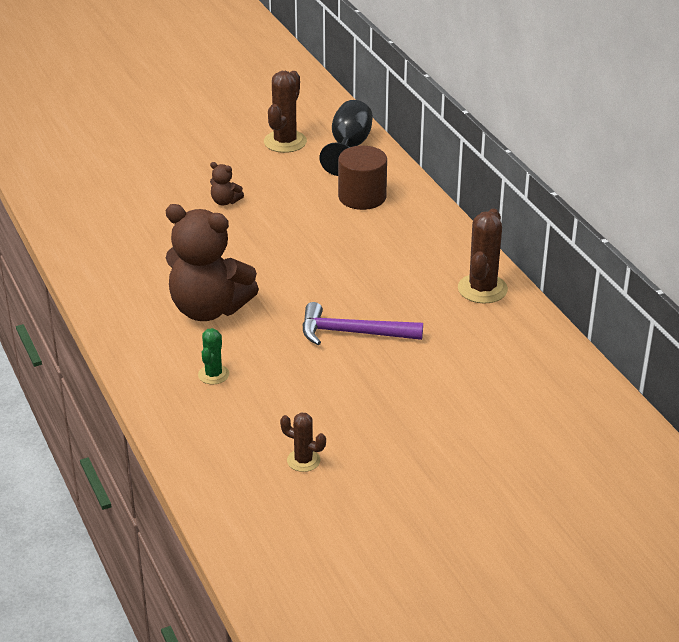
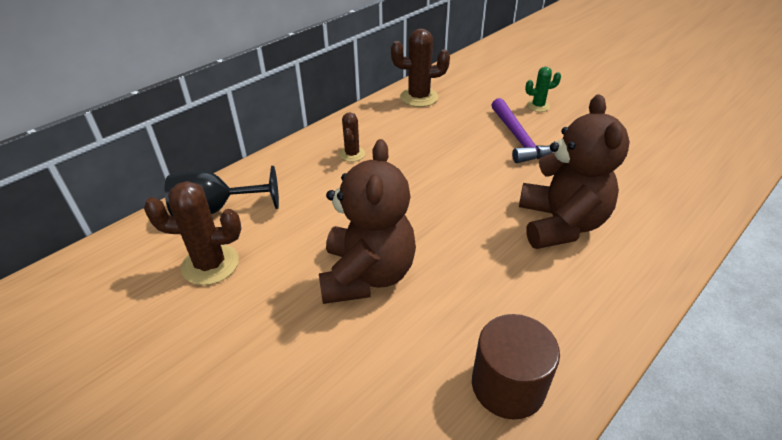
camera: 110 degrees left, 5 degrees up
green cactus [198,328,229,385] -> green cactus moved to [525,67,561,112]
brown teddy bear [210,162,244,205] -> brown teddy bear [319,139,416,304], size x2.46
brown cactus [280,413,326,472] -> brown cactus moved to [339,112,365,162]
brown cylinder [338,146,387,210] -> brown cylinder moved to [472,314,560,420]

